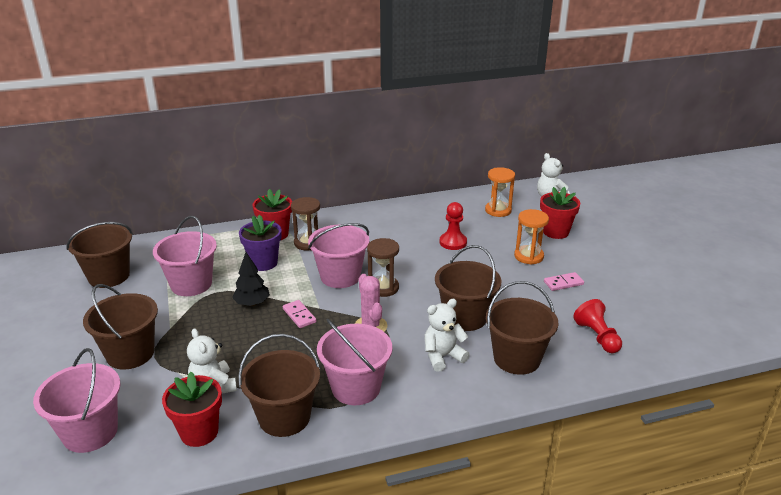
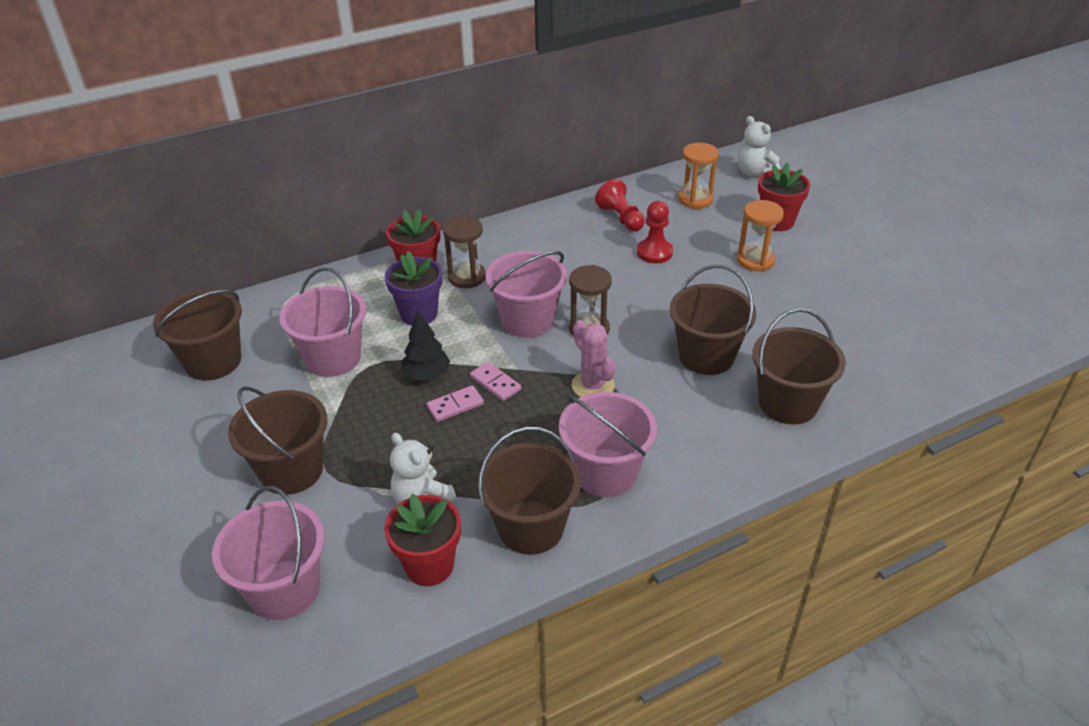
camera: 10 degrees left, 10 degrees up
white teddy bear [425,299,470,372] -> none
pink domino [544,272,584,291] -> pink domino moved to [427,385,484,422]
red pawn [573,299,622,353] -> red pawn moved to [595,179,645,231]

